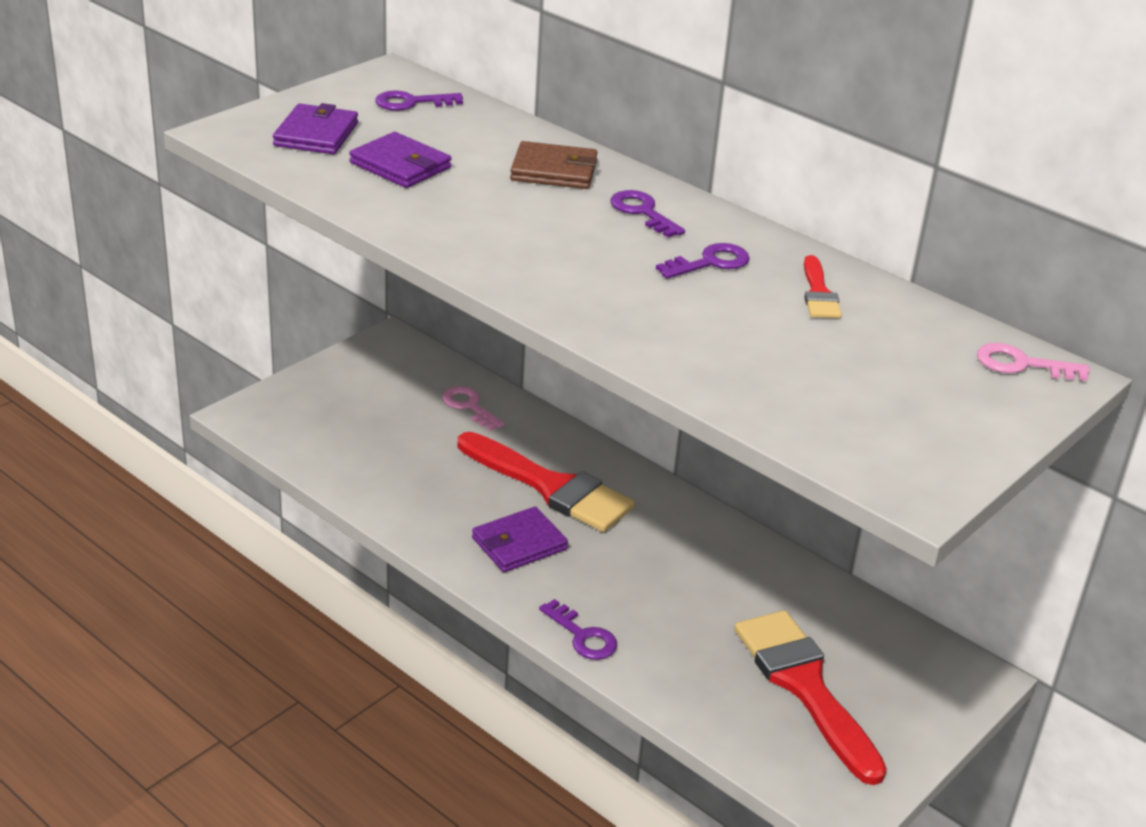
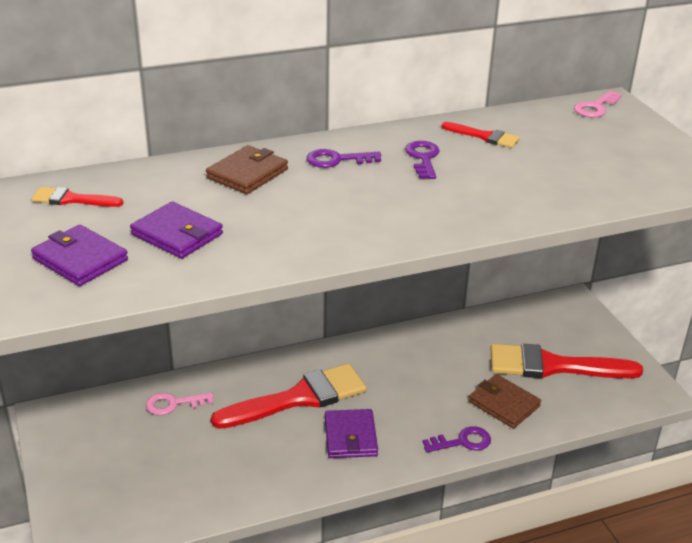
camera: 60 degrees left, 0 degrees up
purple wallet [349,132,452,188] -> purple wallet turned 60 degrees clockwise [130,202,223,259]
purple key [375,90,463,111] -> red brush [31,187,123,207]
none -> brown wallet [469,374,541,429]

